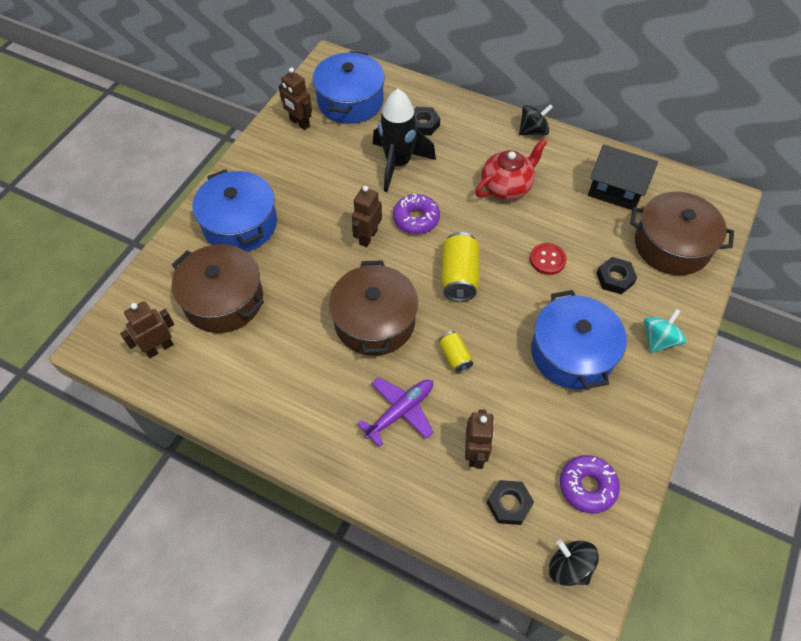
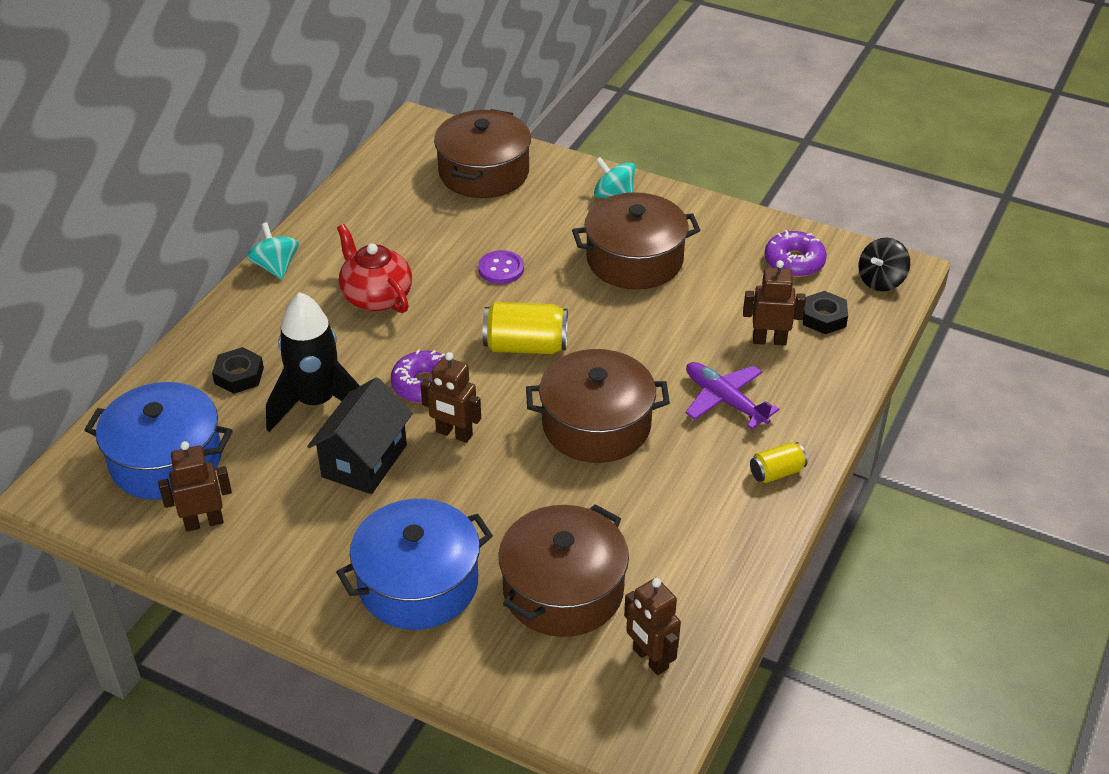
camera: 90 degrees left, 15 degrees down
brown robot [279,67,312,130] -> brown robot turned 150 degrees counterclockwise [158,441,232,532]
yellow can [439,331,473,373] -> yellow can moved to [750,442,808,483]
black spinning top [519,104,553,135] -> turquoise spinning top [247,222,299,279]
red button [530,243,567,275] -> purple button [478,250,524,284]
blue pot [531,290,627,389] -> brown pot [572,192,701,289]
black house [588,144,658,210] -> black house moved to [307,377,413,494]
black nut [596,257,637,294] -> none

